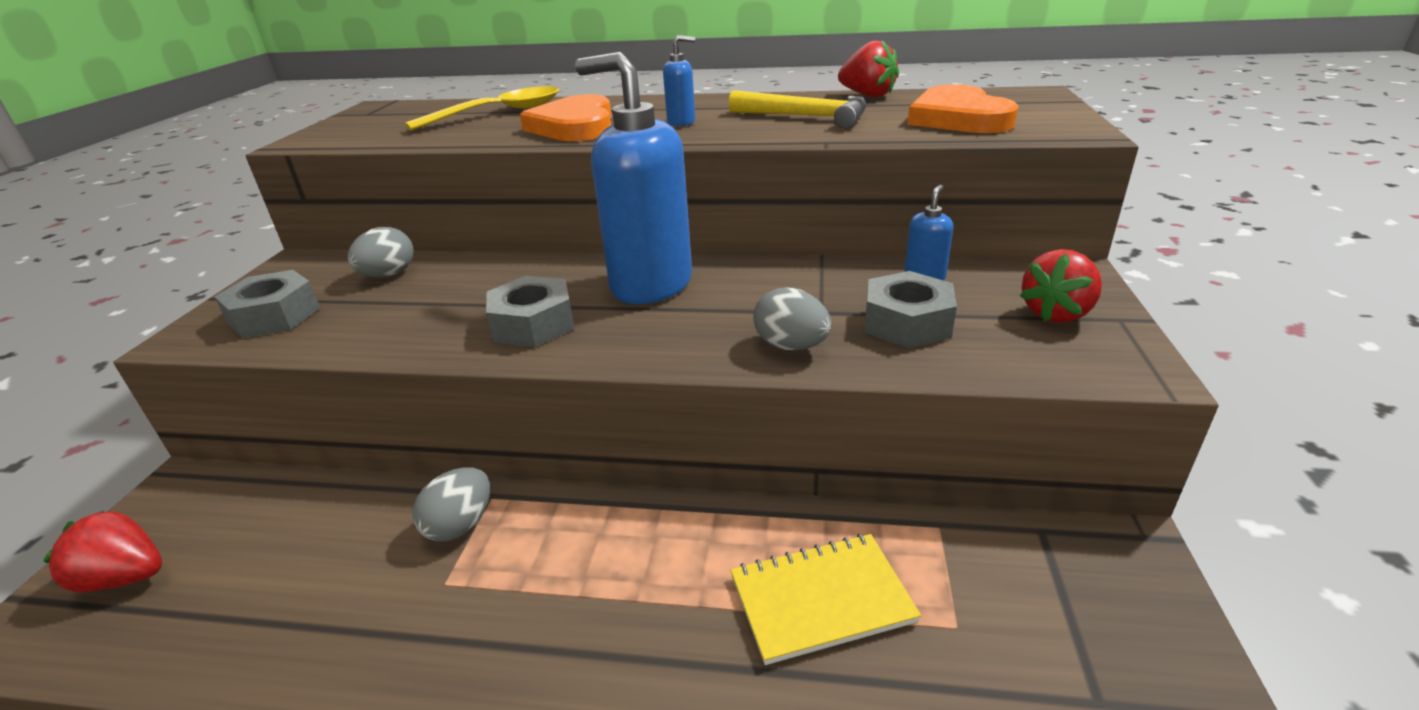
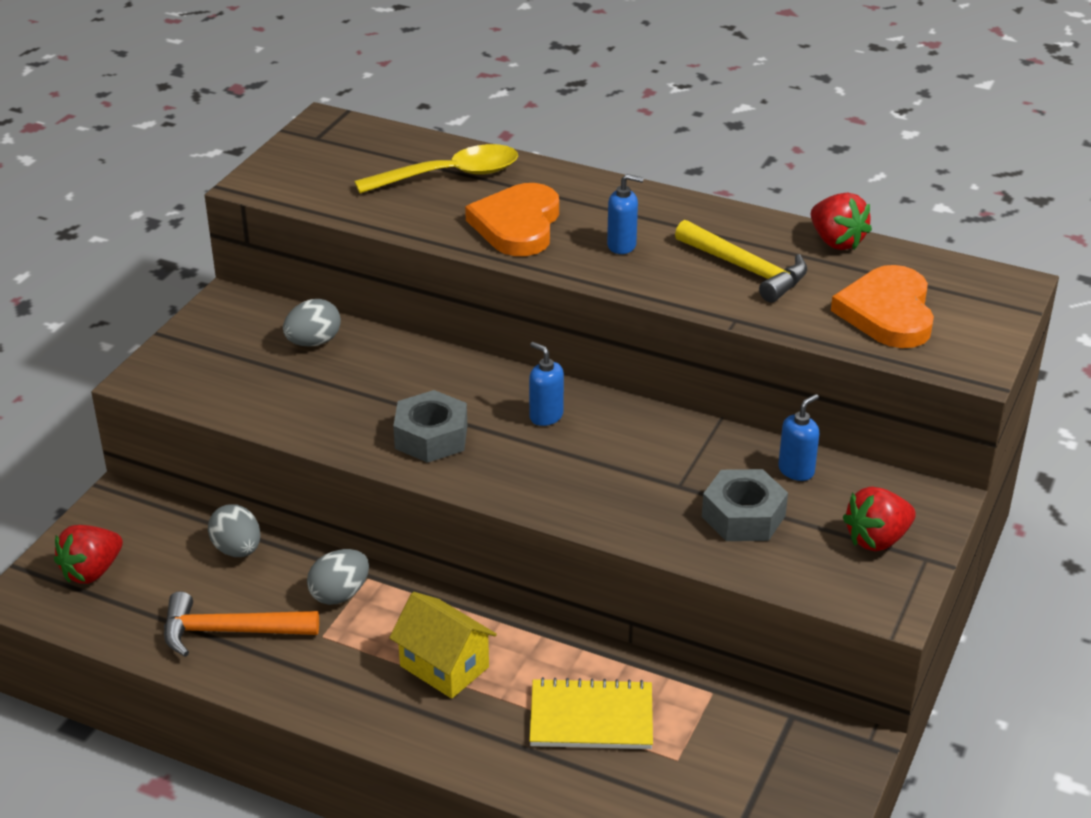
camera: 15 degrees right, 5 degrees up
red strawberry [43,510,162,593] -> red strawberry turned 75 degrees counterclockwise [54,525,123,584]
grey nut [215,270,320,338] -> none
blue soap dispenser [575,52,692,304] -> blue soap dispenser [529,342,564,426], size x0.41
grey egg [753,287,831,350] -> grey egg moved to [208,504,260,557]
none -> orange hammer [164,591,319,657]
none -> yellow house [389,592,497,699]

